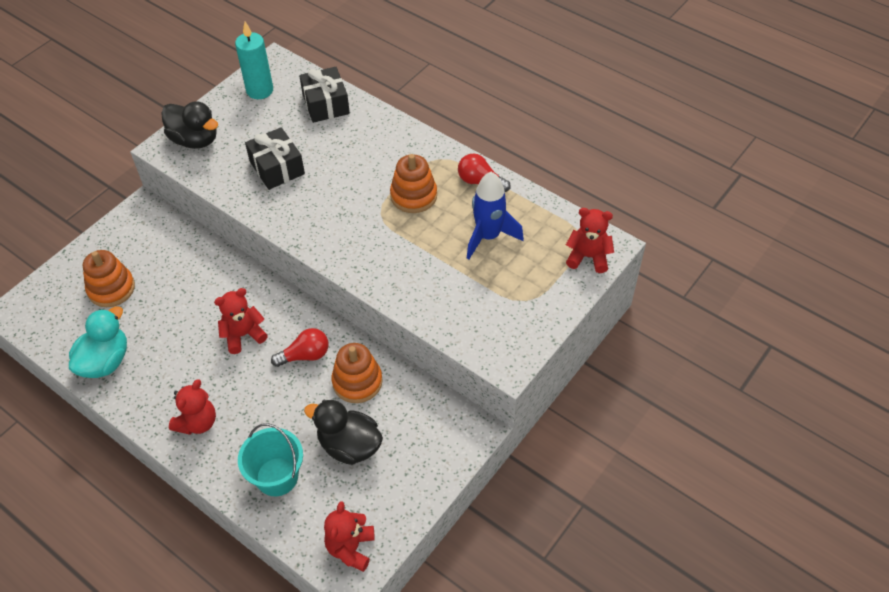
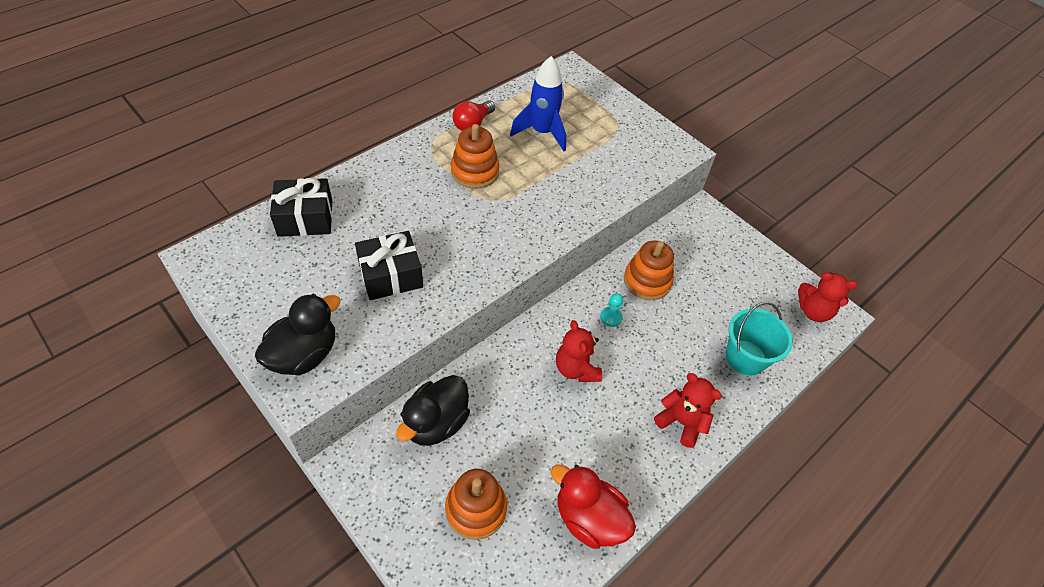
camera: 85 degrees left, 0 degrees up
turquoise duck [69,306,127,378] -> red duck [551,465,636,549]
turquoise candle [235,22,273,99] -> none
red light bulb [271,328,329,367] -> turquoise pawn [600,293,623,327]
black duck [304,400,383,465] -> black duck moved to [396,375,470,446]
red teddy bear [566,208,614,273] -> none

